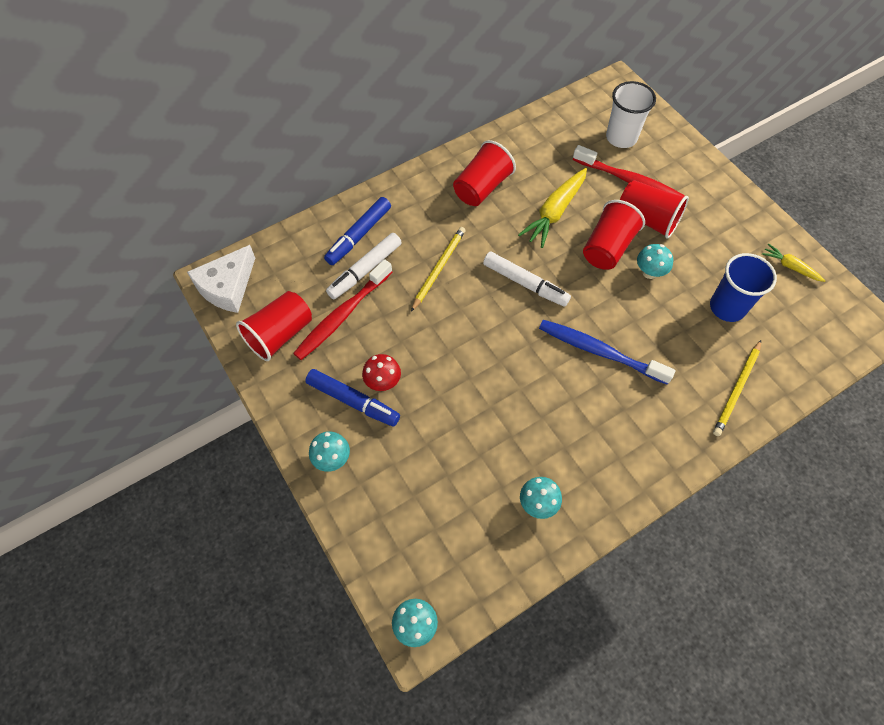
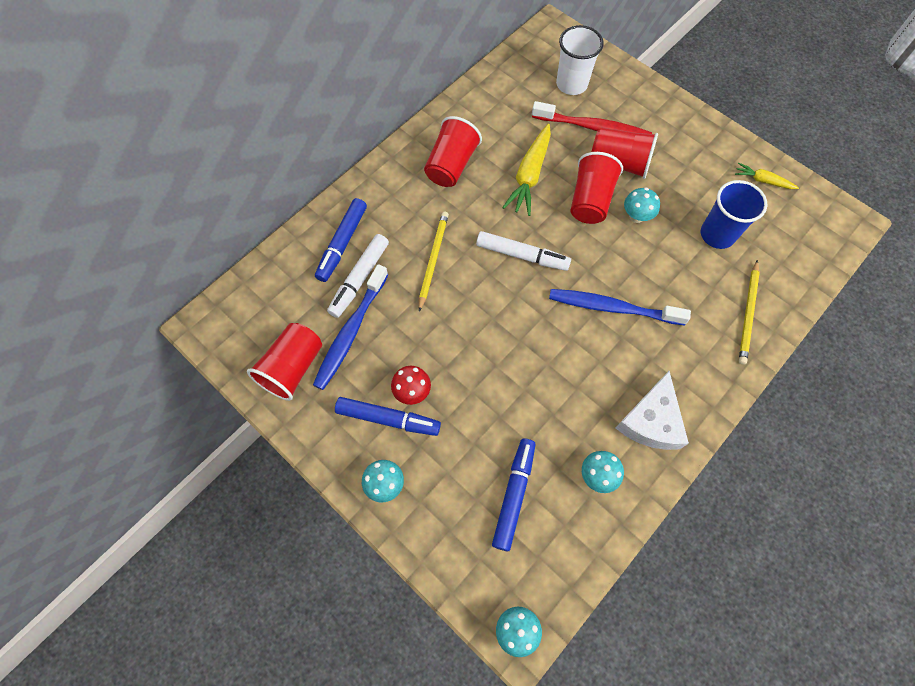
camera: 15 degrees left, 5 degrees up
white cheese [187,245,255,313] -> white cheese moved to [615,371,689,450]
red toothbrush [293,259,392,360] -> blue toothbrush [313,264,388,390]
none -> blue marker [492,439,536,551]

